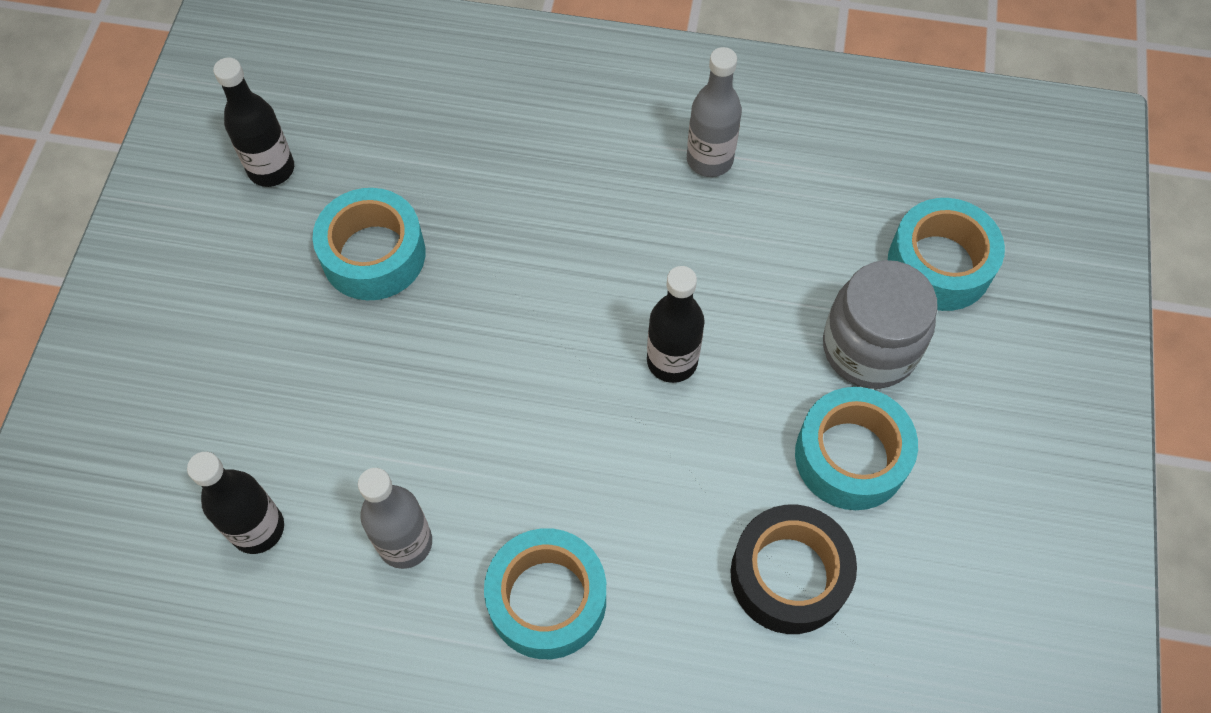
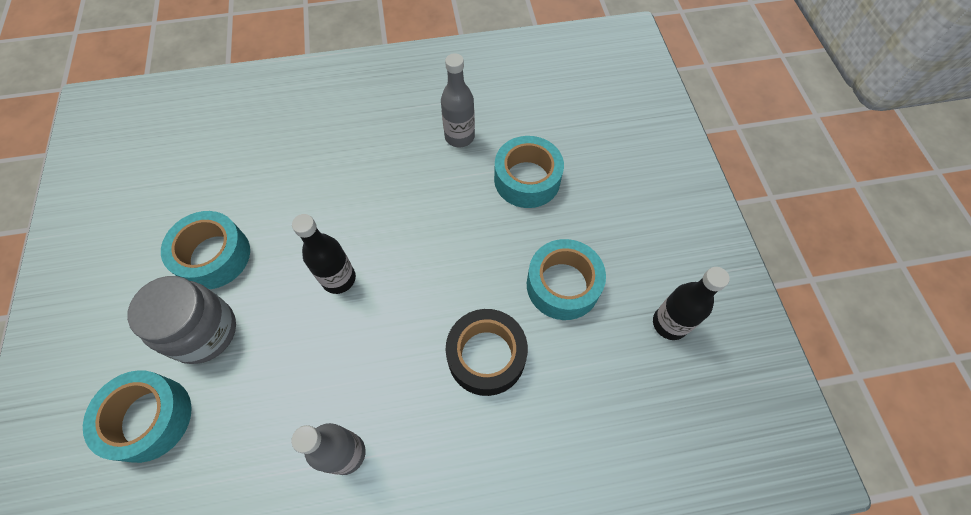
camera: 160 degrees right, 0 degrees up
black bottle [187,452,284,554] -> none
turquoise tape [484,528,606,659] -> turquoise tape moved to [494,136,564,208]
black tape [730,505,857,634] -> black tape moved to [446,309,528,396]

